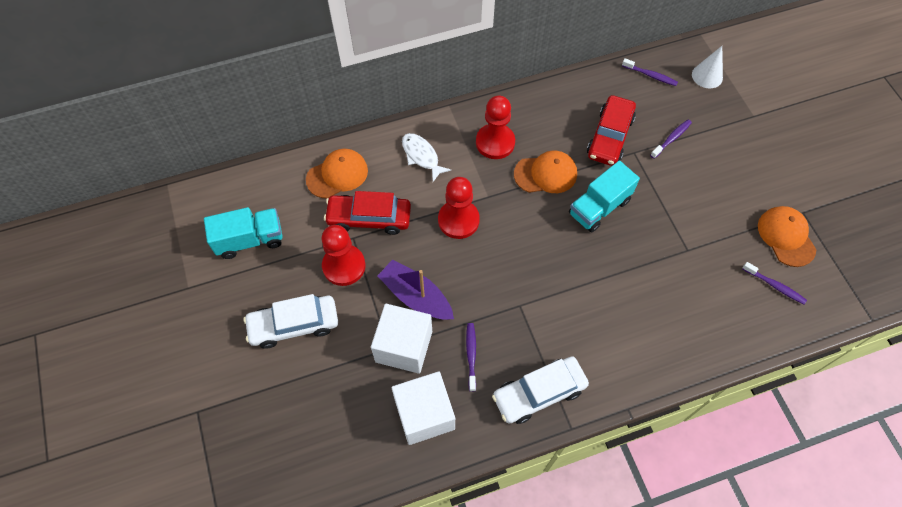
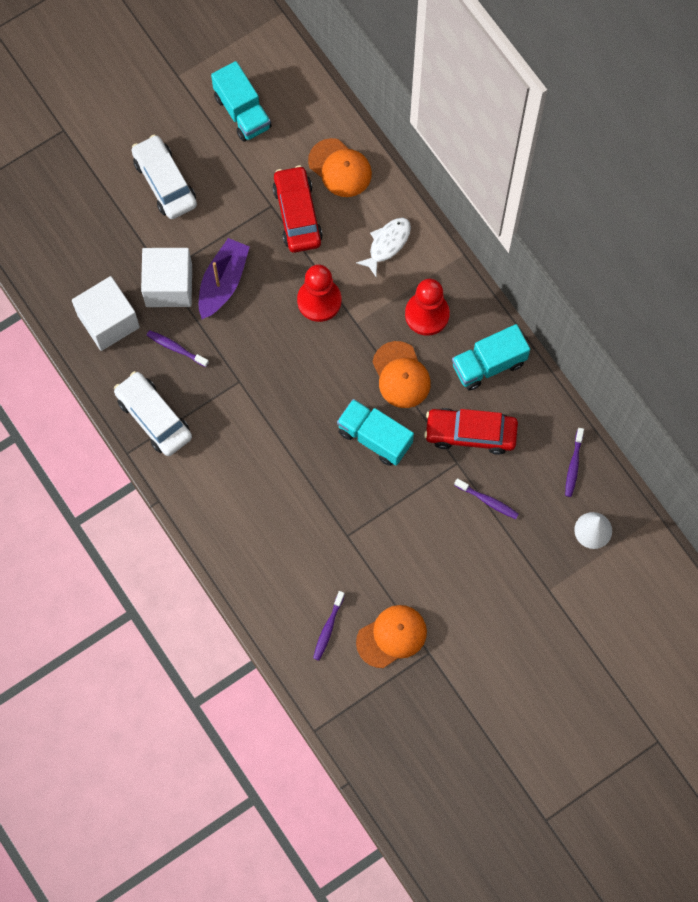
camera: 75 degrees right, 10 degrees up
red pawn [322,225,365,286] -> none
purple toothbrush [466,323,476,392] -> purple toothbrush turned 135 degrees counterclockwise [147,330,209,367]
none -> turquoise truck [452,324,530,391]

